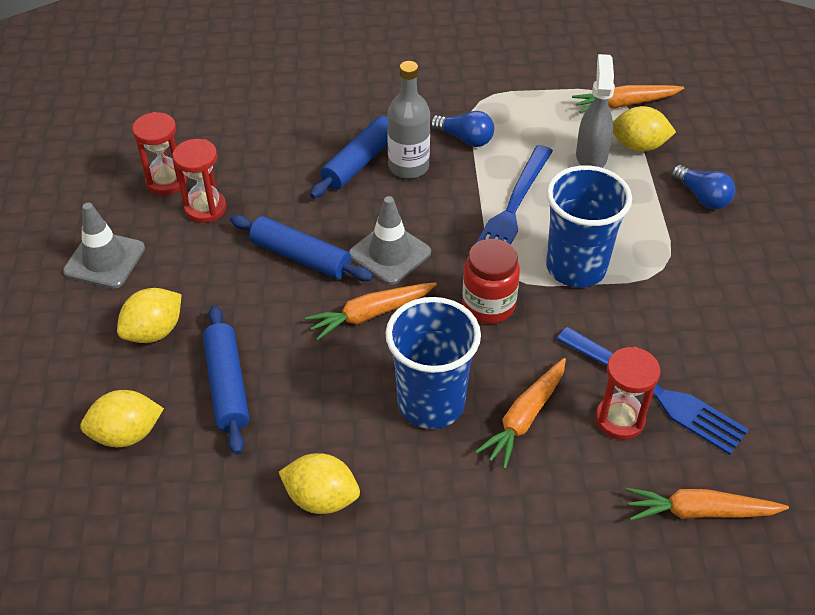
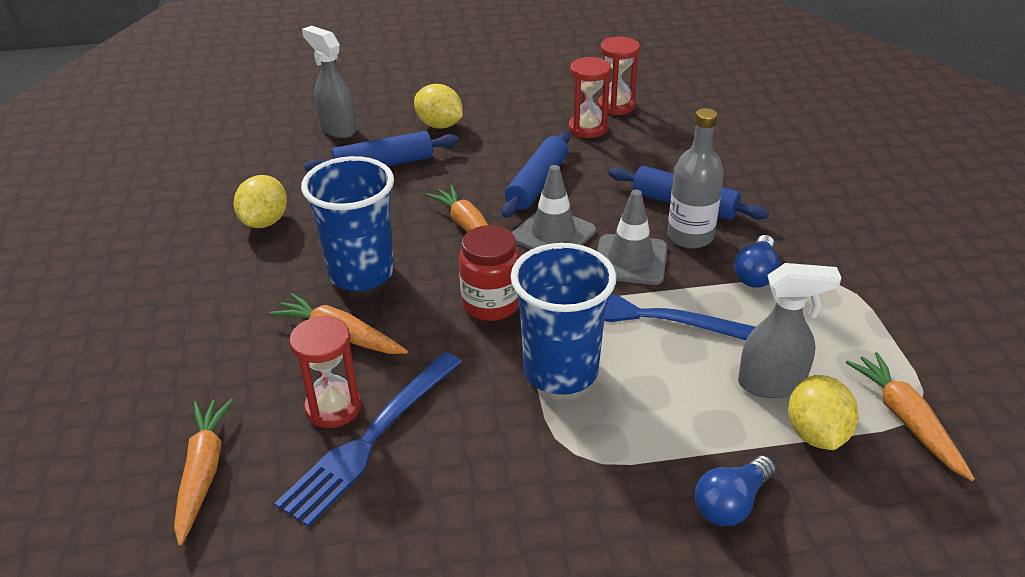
camera: 85 degrees right, 10 degrees down
grey traffic cone [63,203,145,289] -> grey traffic cone moved to [597,190,667,285]
yellow lemon [80,390,164,447] -> grey spray bottle [302,26,357,138]

